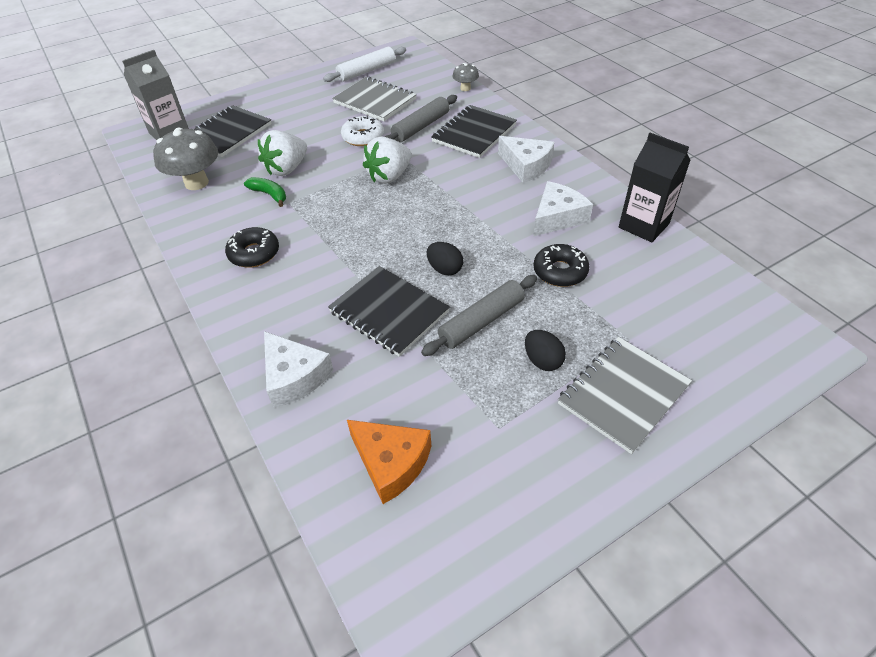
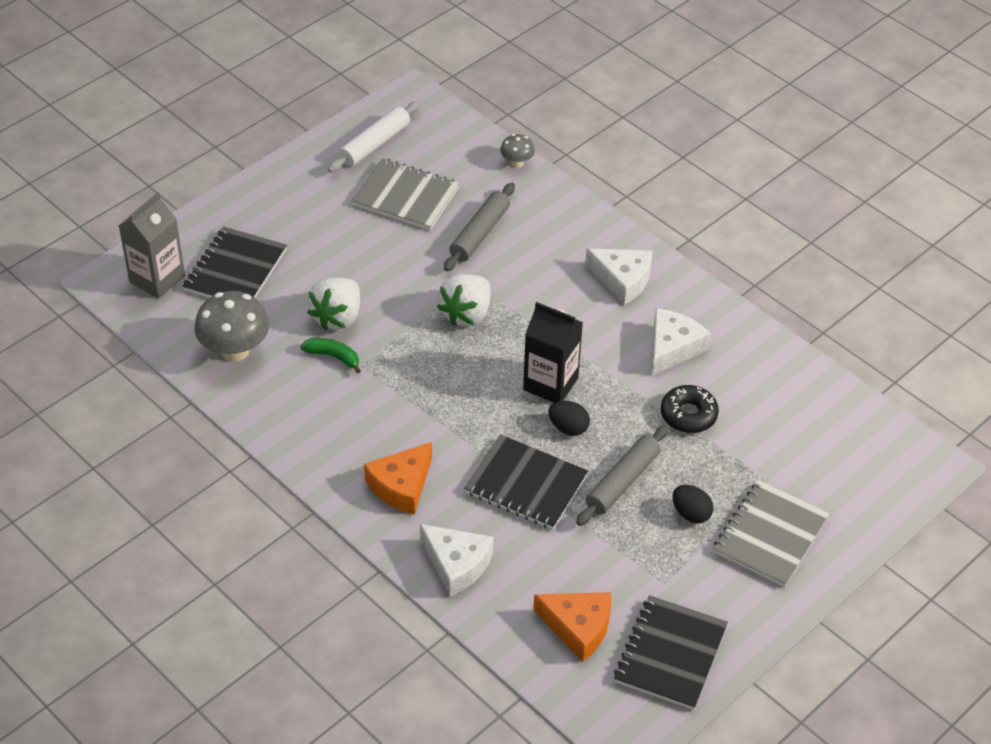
camera: 15 degrees left, 0 degrees up
black donut [225,227,279,268] -> none
white donut [341,116,384,146] -> none
black notebook [431,105,517,158] -> black notebook moved to [614,595,728,710]
black carton [619,133,691,242] -> black carton moved to [523,302,583,403]
none -> orange cheese [364,442,432,514]

